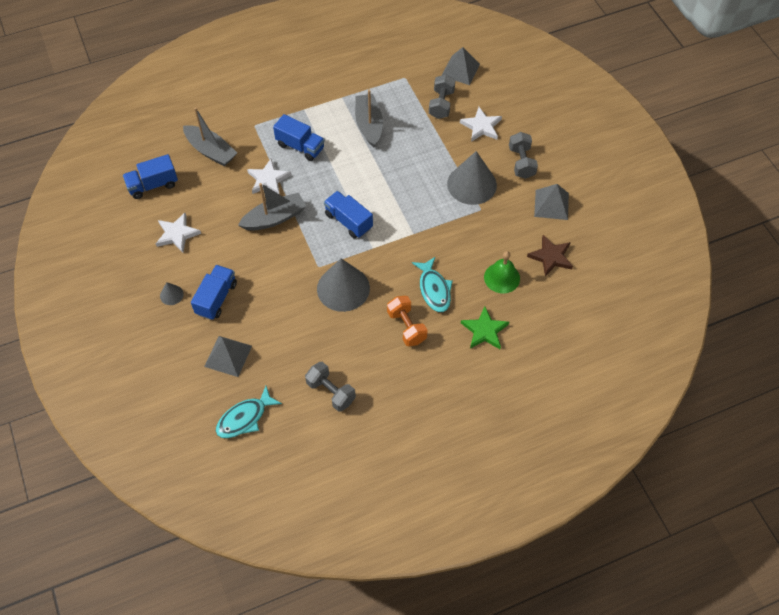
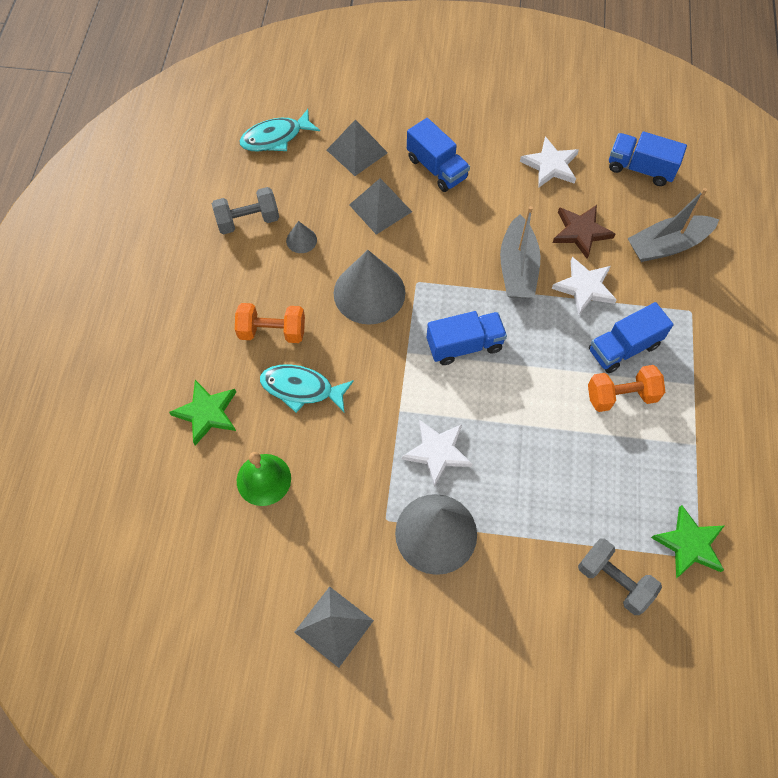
camera: 120 degrees right, 5 degrees up
blue truck [123,154,178,199] -> blue truck turned 75 degrees counterclockwise [609,131,687,186]
grey cone [160,282,184,305] -> grey cone moved to [286,221,317,253]
turquoise fish [216,386,282,438] -> turquoise fish turned 105 degrees counterclockwise [240,109,320,152]
grey boat [355,90,383,147] -> none
grey pyramid [442,47,480,85] -> grey pyramid moved to [349,178,412,235]
white star [460,107,502,142] -> white star moved to [402,420,472,487]
grey dumbbell [509,132,538,179] -> none
brown star [527,235,573,276] -> brown star moved to [553,205,615,259]
none -> orange dumbbell [588,365,665,412]
none -> green star [651,505,724,578]

